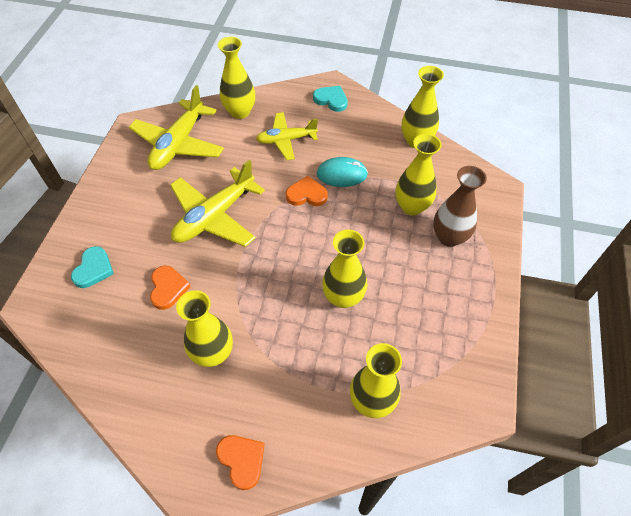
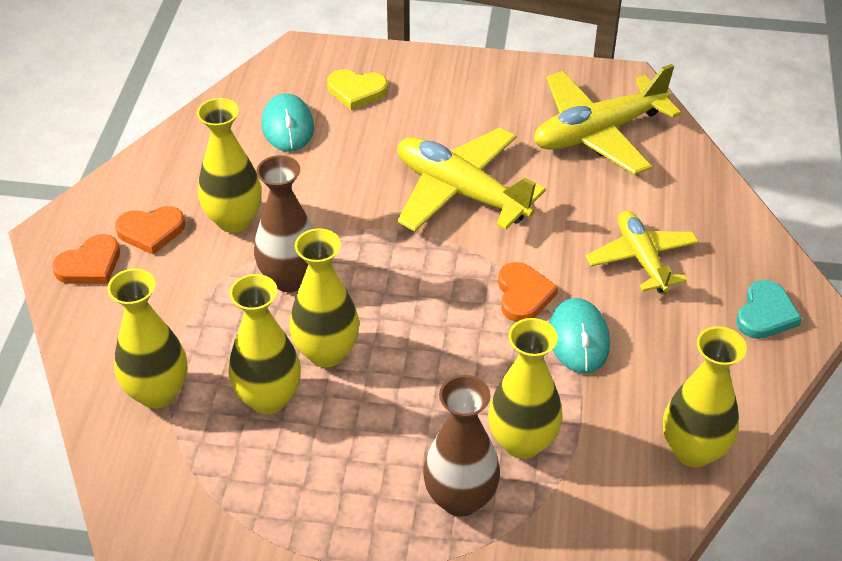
camera: 85 degrees right, 10 degrees down
turquoise heart [71,246,114,288] -> yellow heart [327,69,388,110]
yellow plane [129,85,224,170] -> yellow plane turned 45 degrees counterclockwise [534,64,681,175]
orange heart [150,266,191,310] -> orange heart moved to [115,206,185,254]
yellow vase [218,37,255,119] -> yellow vase moved to [228,274,301,414]
none -> brown vase [254,155,314,292]
none -> turquoise mouse [262,93,314,151]

